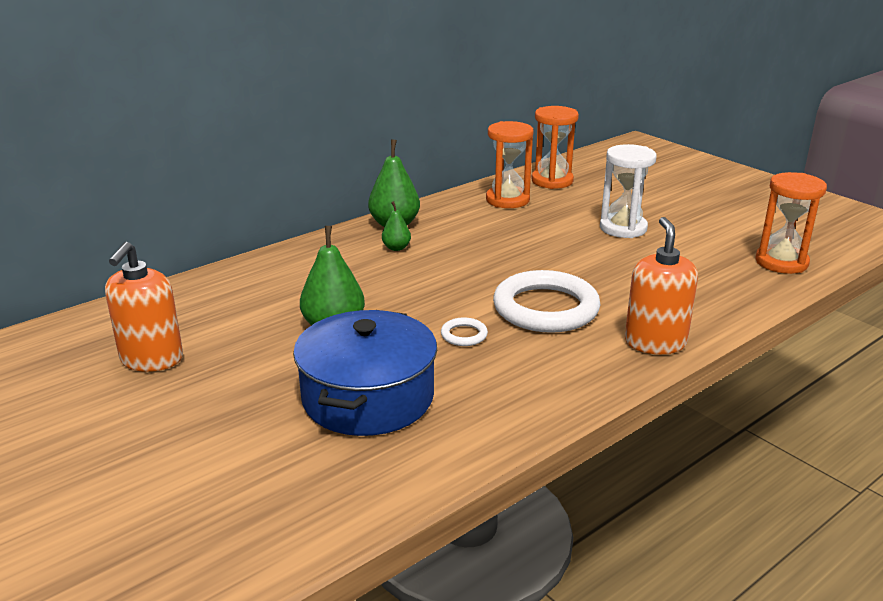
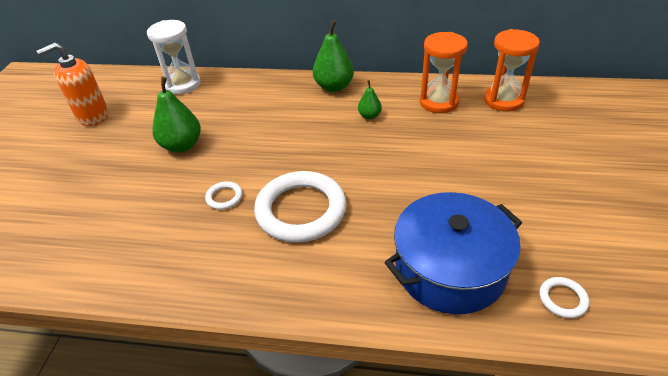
camera: 50 degrees right, 15 degrees up
blue pot [293,310,437,436] -> blue pot moved to [385,192,522,314]
green pear [382,201,411,251] -> green pear moved to [358,80,382,119]
white hourglass [600,144,657,238] -> white hourglass moved to [147,20,201,94]
orange soap dispenser [625,217,698,354] -> none
orange hourglass [755,172,827,274] -> white ring [539,277,589,318]

